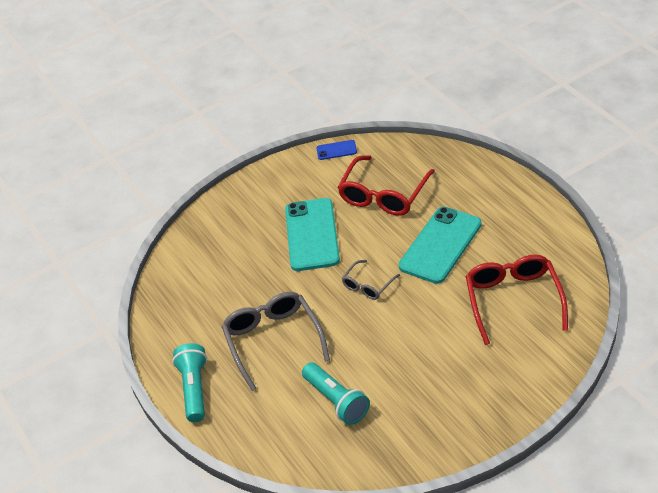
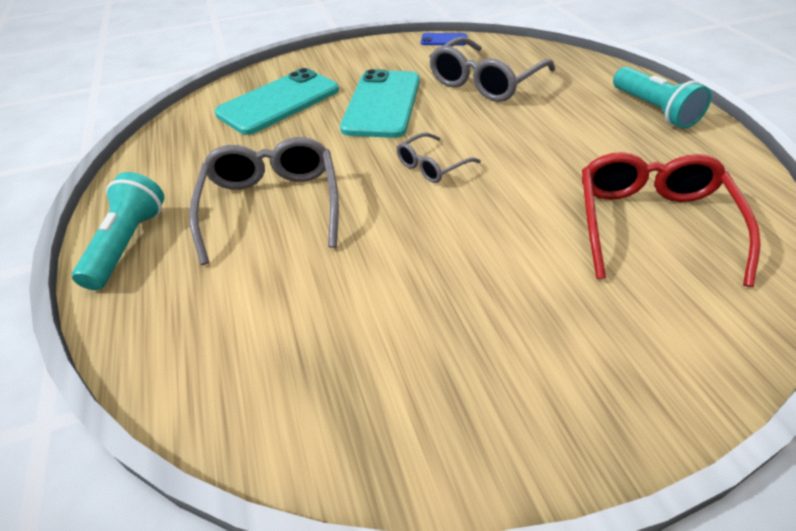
camera: 10 degrees right, 0 degrees up
turquoise flashlight [302,362,370,425] -> turquoise flashlight moved to [613,67,711,129]
red glasses [337,155,435,216] -> grey glasses [429,37,555,102]
turquoise phone [399,207,482,284] -> turquoise phone moved to [215,68,339,135]

